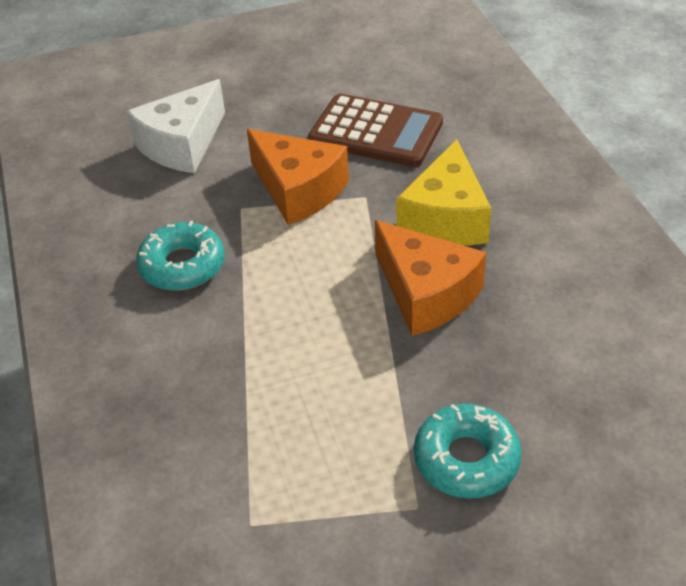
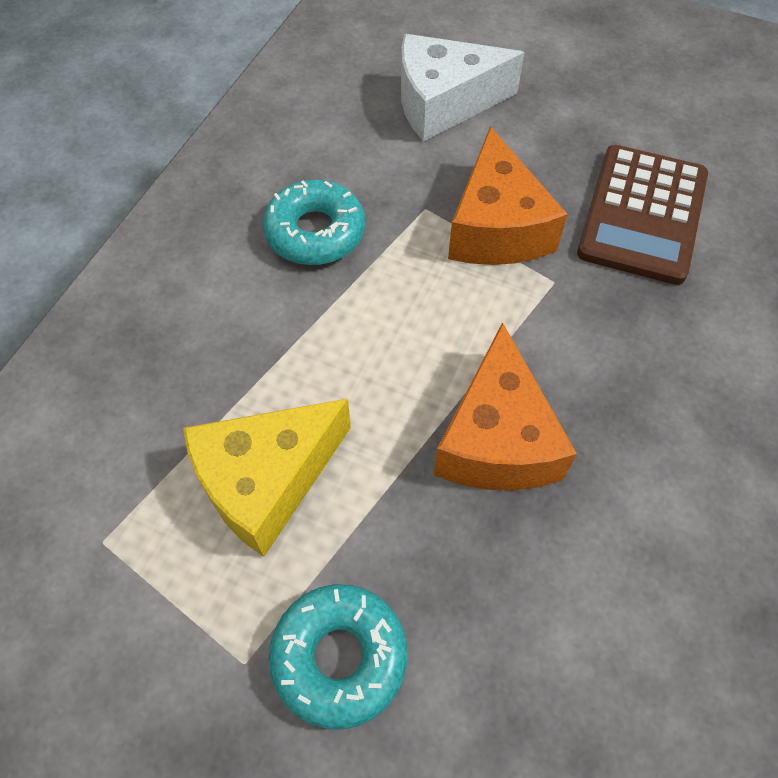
camera: 40 degrees right, 15 degrees up
brown calculator [308,94,443,167] -> brown calculator turned 45 degrees clockwise [577,145,708,285]
yellow cheese [396,139,491,246] -> yellow cheese moved to [183,399,351,557]

